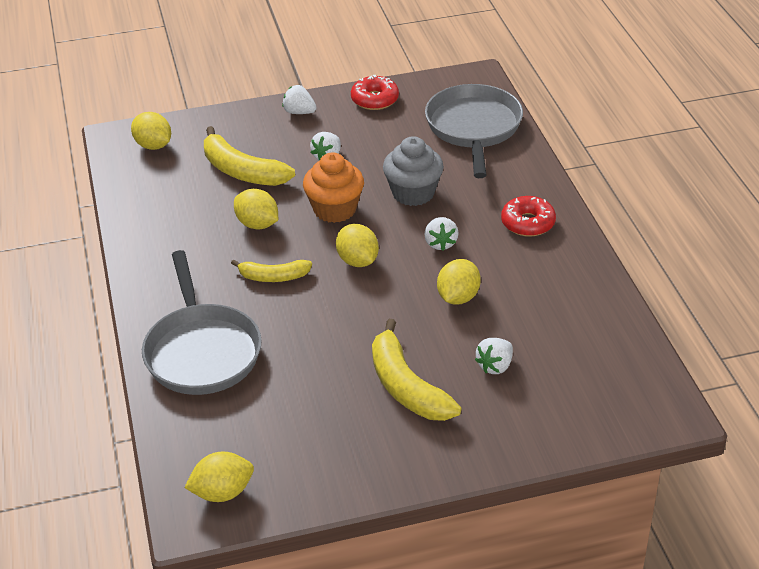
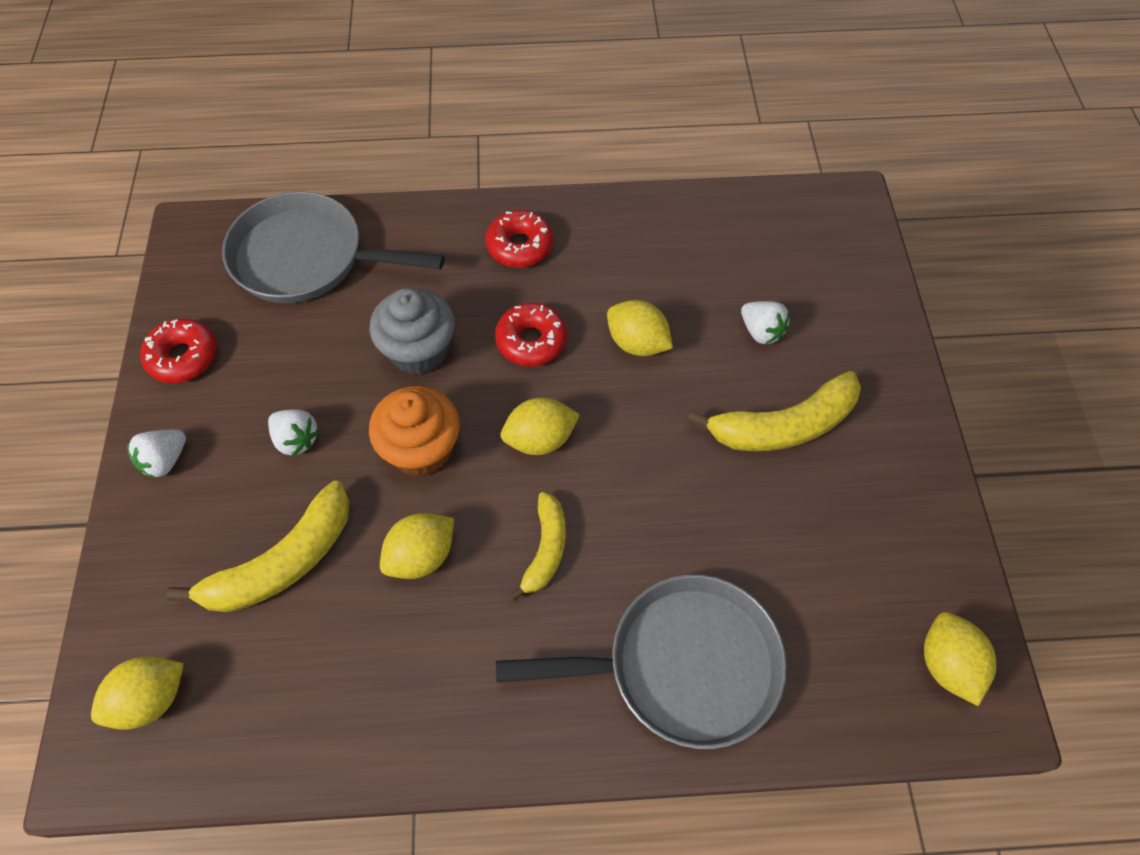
camera: 80 degrees left, 20 degrees up
white strawberry [424,217,459,251] -> red donut [495,303,567,366]

